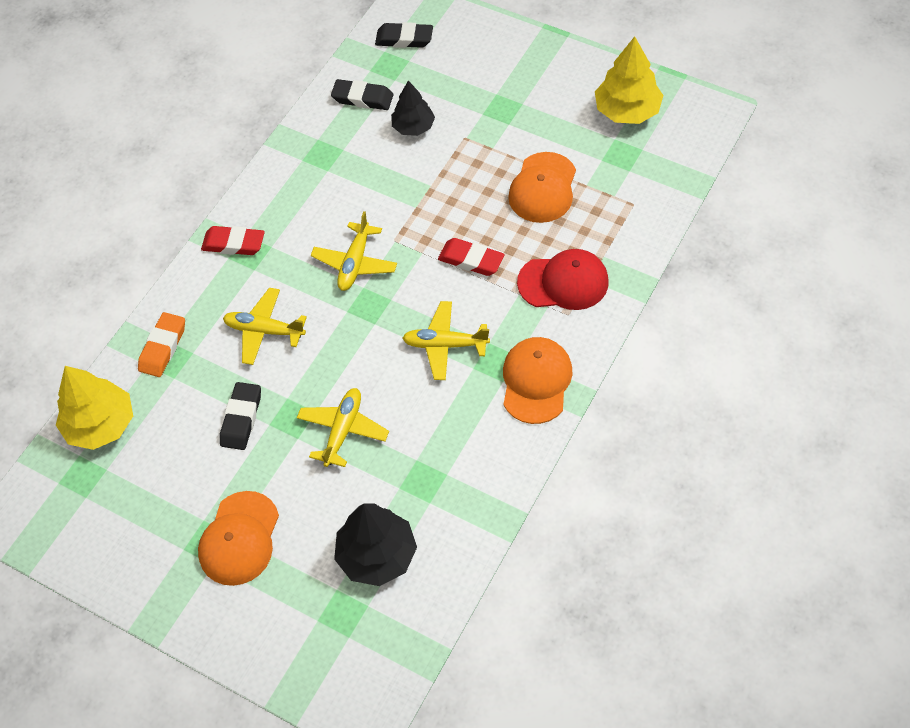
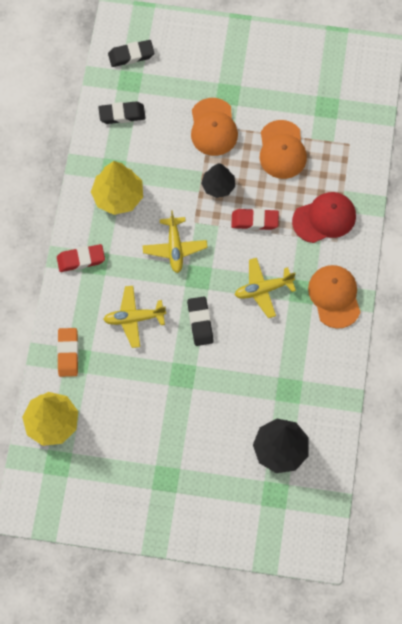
camera: 25 degrees left, 10 degrees up
orange cap [198,491,279,586] -> orange cap moved to [191,98,238,156]
black eraser [220,382,261,450] -> black eraser moved to [187,297,214,346]
yellow plane [297,388,389,467] -> none
black tree [391,81,435,136] -> black tree moved to [201,163,235,198]
yellow tree [595,36,663,124] -> yellow tree moved to [91,161,143,215]

